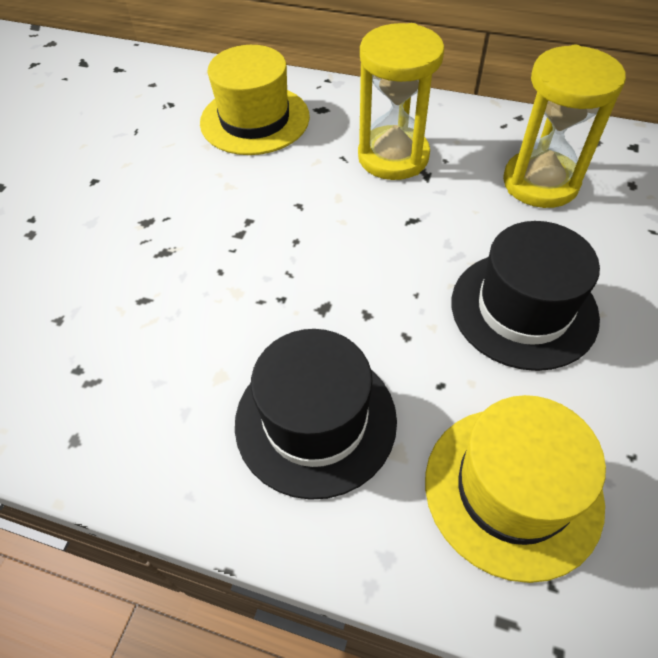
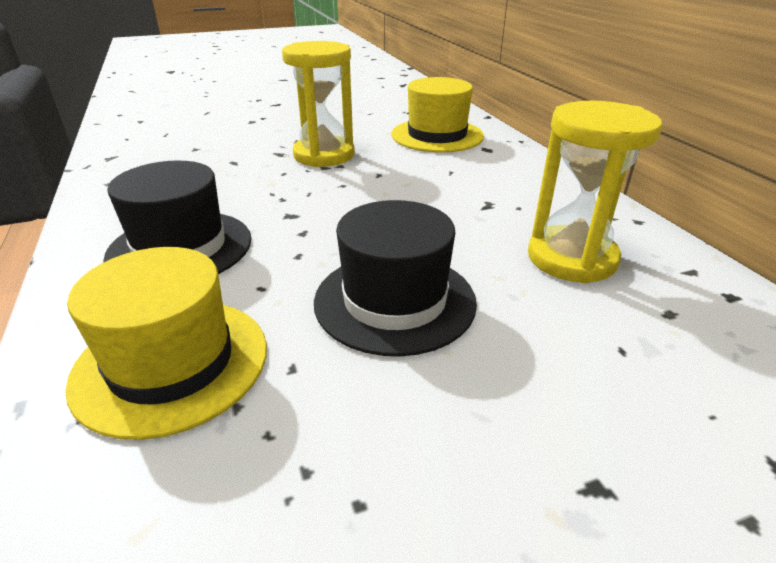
camera: 50 degrees right, 20 degrees down
yellow hourglass [358,23,445,180] -> yellow hourglass moved to [282,41,355,167]

